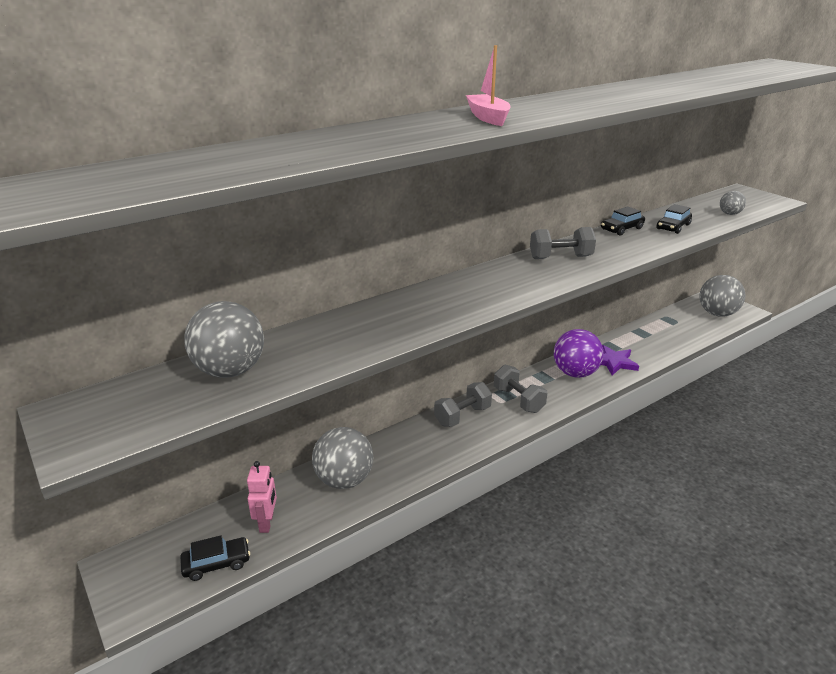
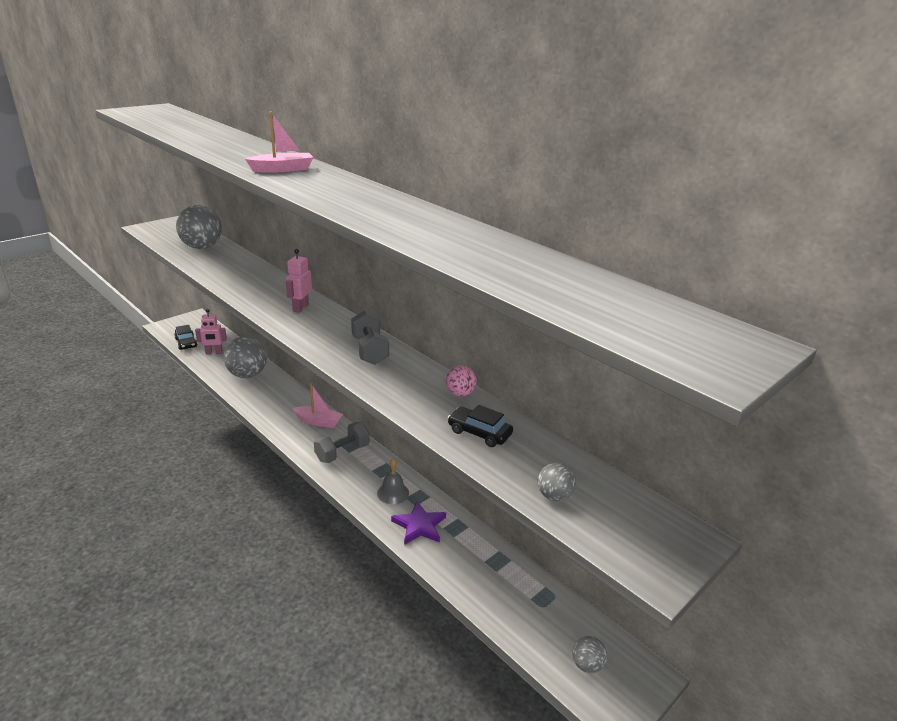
camera: 80 degrees right, 0 degrees up
grey dumbbell [434,382,492,427] -> pink boat [293,384,343,428]
purple ball [554,329,604,378] -> grey bell [377,459,409,504]
black car [601,206,645,236] -> pink ball [446,365,477,396]
grey ball [699,275,746,317] -> grey ball [572,636,607,673], size x0.50
none -> pink robot [286,249,312,313]

